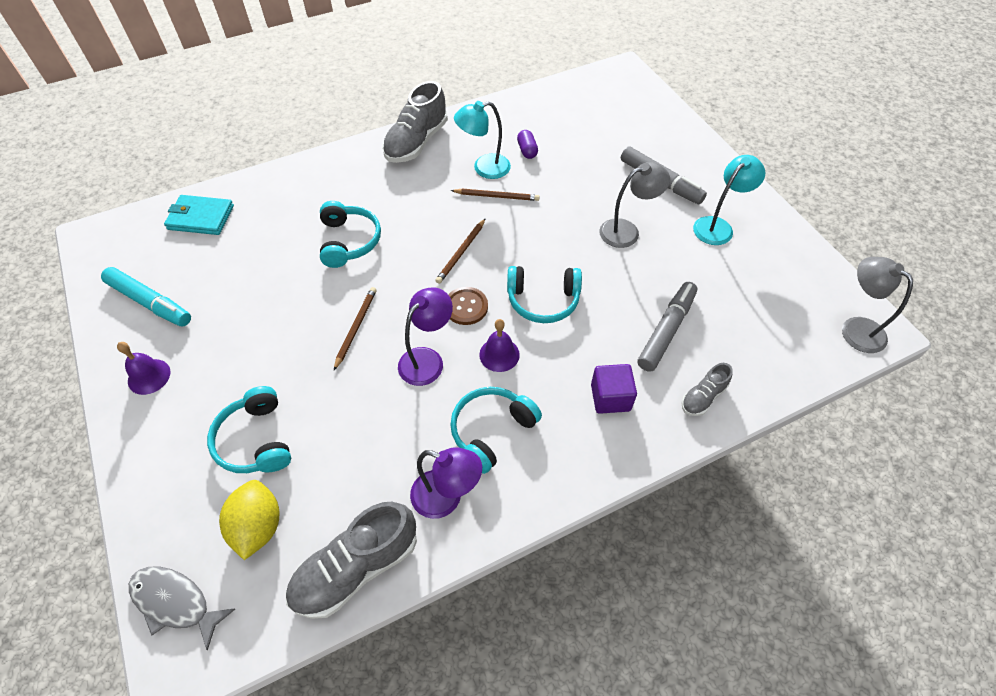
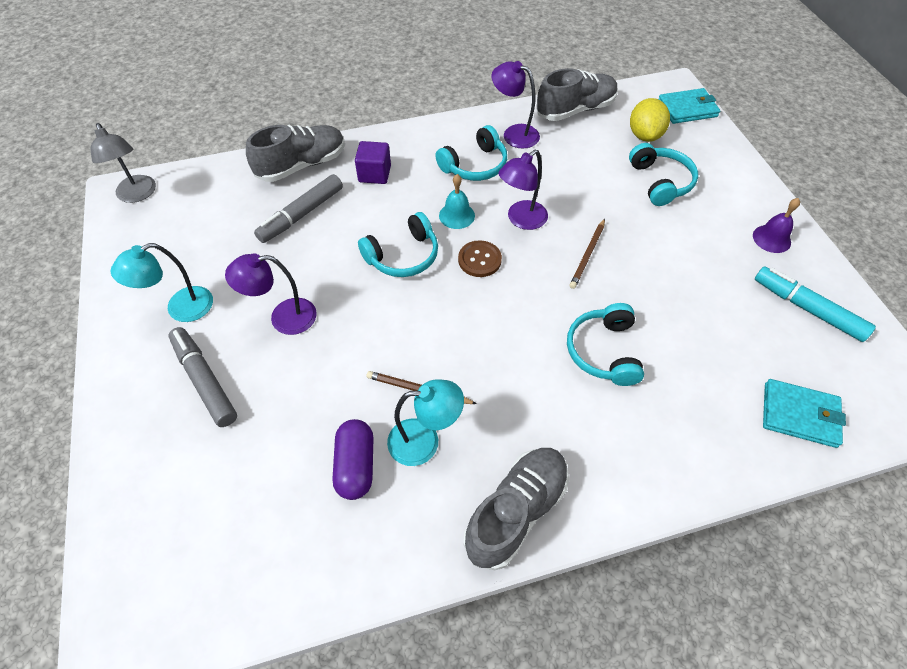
camera: 170 degrees left, 0 degrees up
grey fish [129,567,235,651] -> turquoise wallet [658,88,720,124]
brown pencil [435,218,486,284] -> none
purple bell [479,319,520,372] -> turquoise bell [439,174,475,229]
turquoise headphones [507,266,582,323] -> turquoise headphones turned 135 degrees clockwise [358,212,438,277]
purple capsule [517,130,538,159] -> purple capsule [333,419,373,500], size x1.58
grey lamp [599,162,670,248] -> purple lamp [225,253,317,335]
grey shoe [682,363,733,416] -> grey shoe [246,125,345,182], size x1.91

